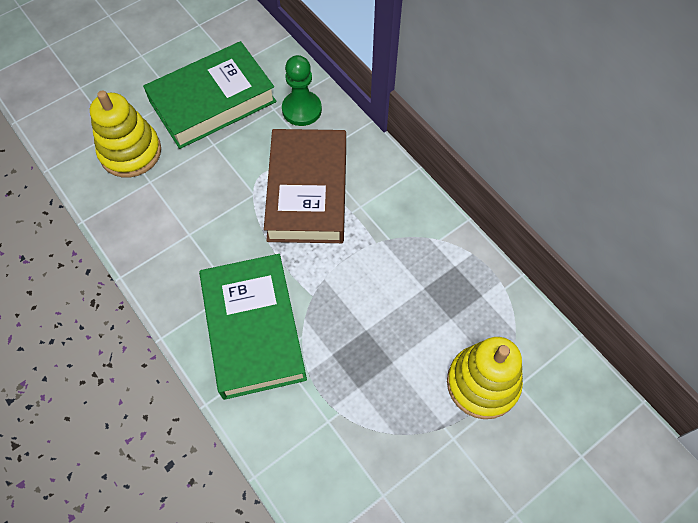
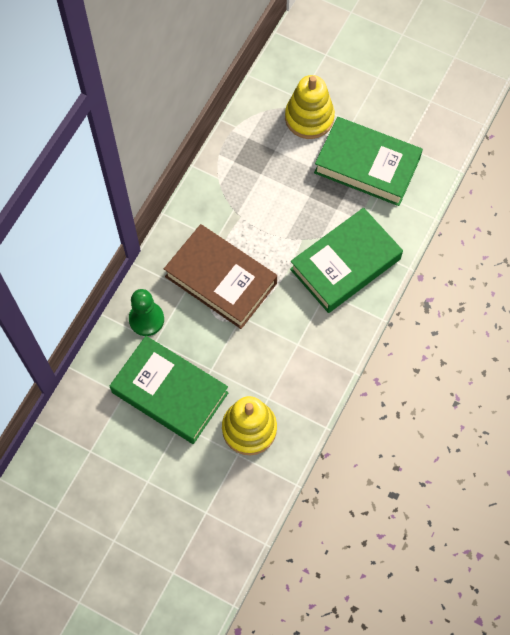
camera: 115 degrees left, 5 degrees up
brown book [264,129,346,243] -> brown book turned 60 degrees clockwise [164,224,277,329]
none -> green book [314,117,423,206]

